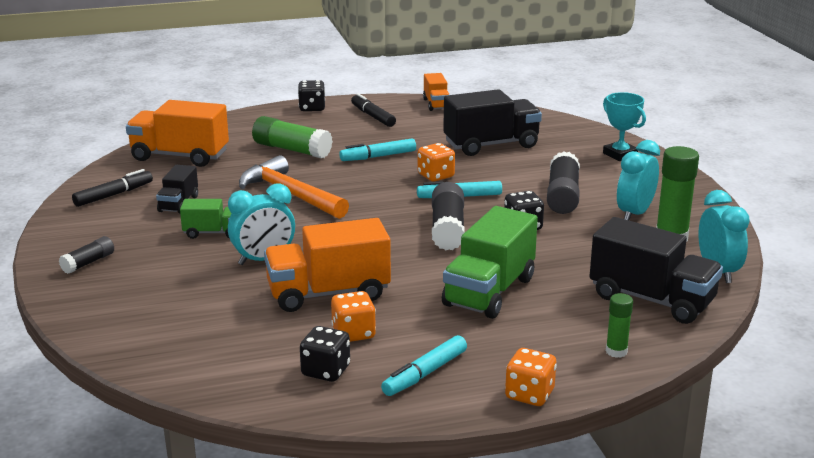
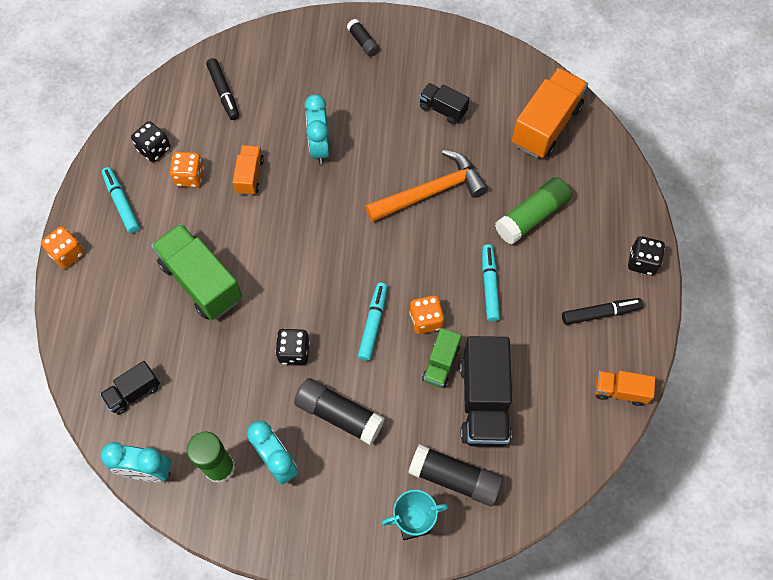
camera: 110 degrees right, 40 degrees up
black marker [72,169,153,207] -> black marker moved to [206,58,239,120]
green truck [180,199,232,239] -> green truck moved to [422,328,461,388]
orange truck [264,218,391,312] -> orange truck [233,145,264,195], size x0.54
black glue stick [432,182,465,250] -> black glue stick moved to [408,444,503,506]
black truck [589,217,723,324] -> black truck [100,361,160,415], size x0.54
green glue stick [606,293,633,358] -> none

